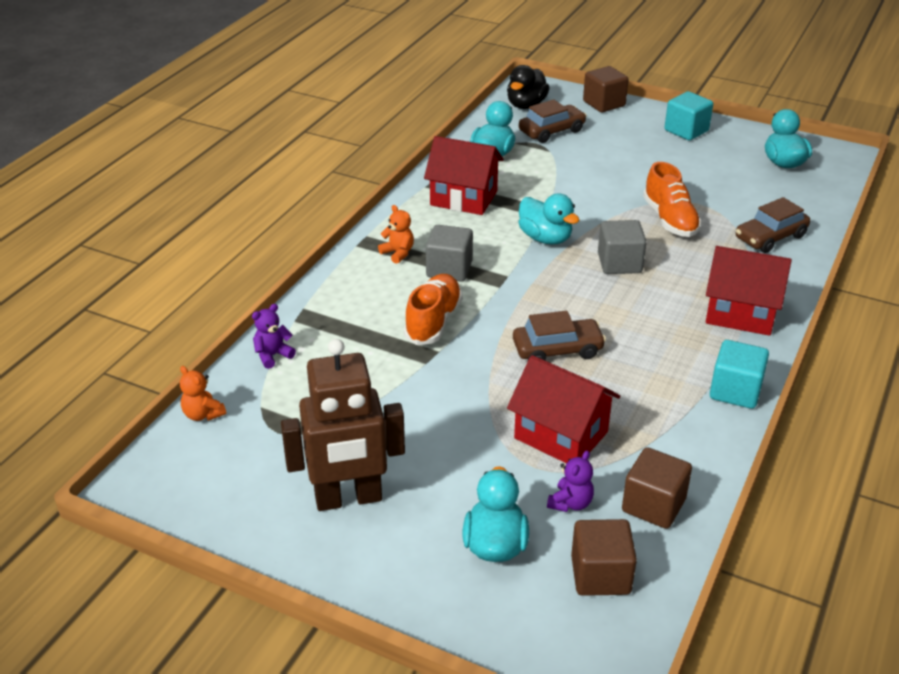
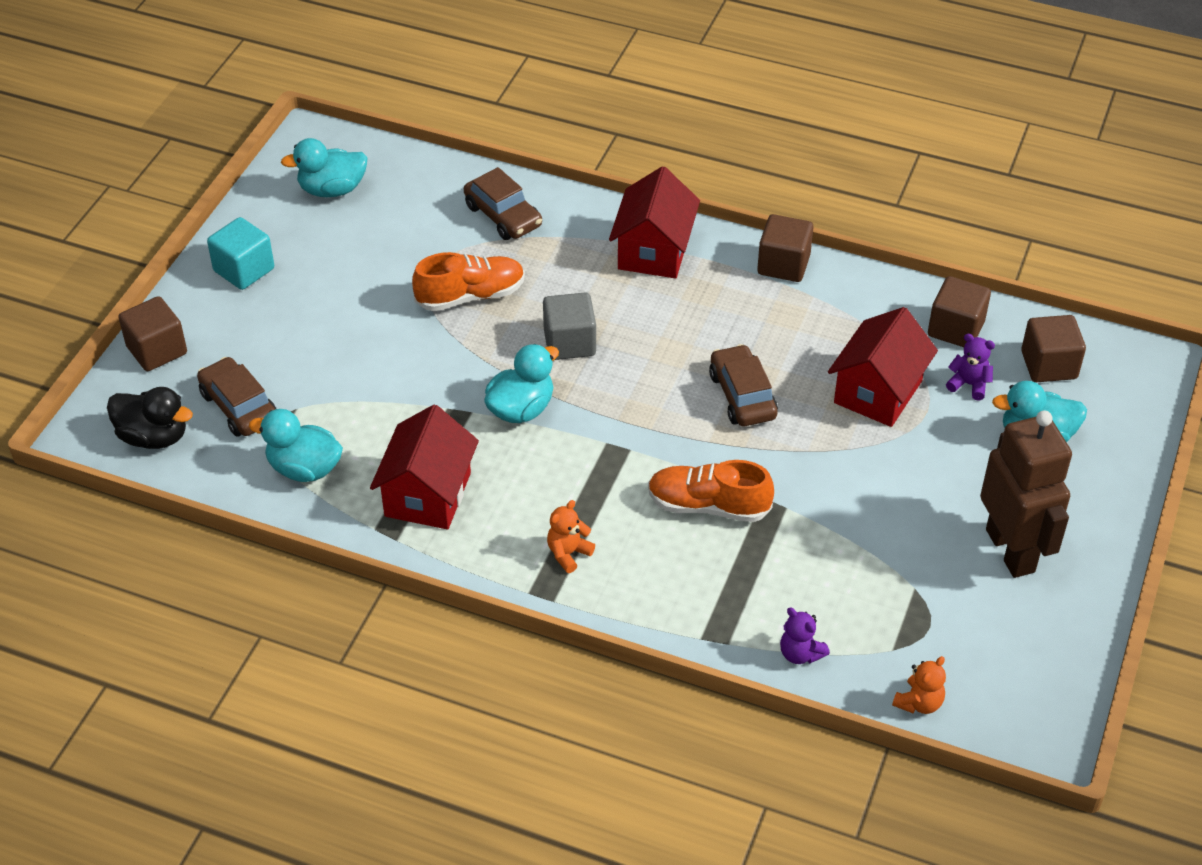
camera: 95 degrees left, 10 degrees up
grey cube [426,225,473,282] -> none
turquoise cube [710,340,769,409] -> brown cube [757,214,814,282]

